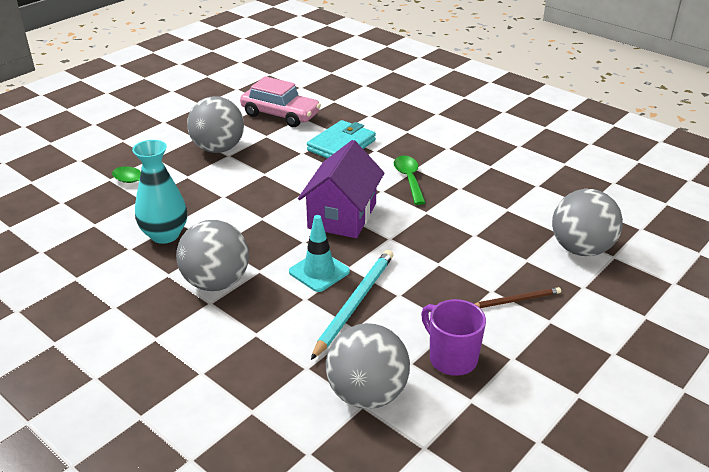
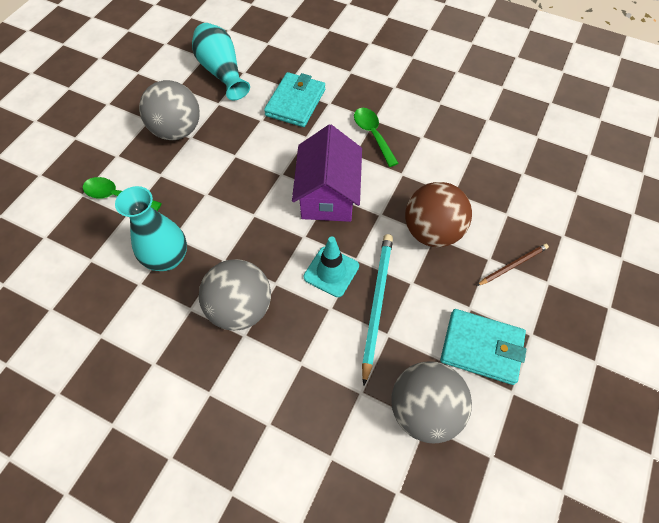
camera: 15 degrees left, 25 degrees up
pink car [240,76,321,127] -> turquoise vase [192,23,250,100]
purple mug [421,299,486,376] -> turquoise wallet [440,309,526,385]
grey ball [552,189,623,256] -> none
none -> brown ball [405,182,472,247]

